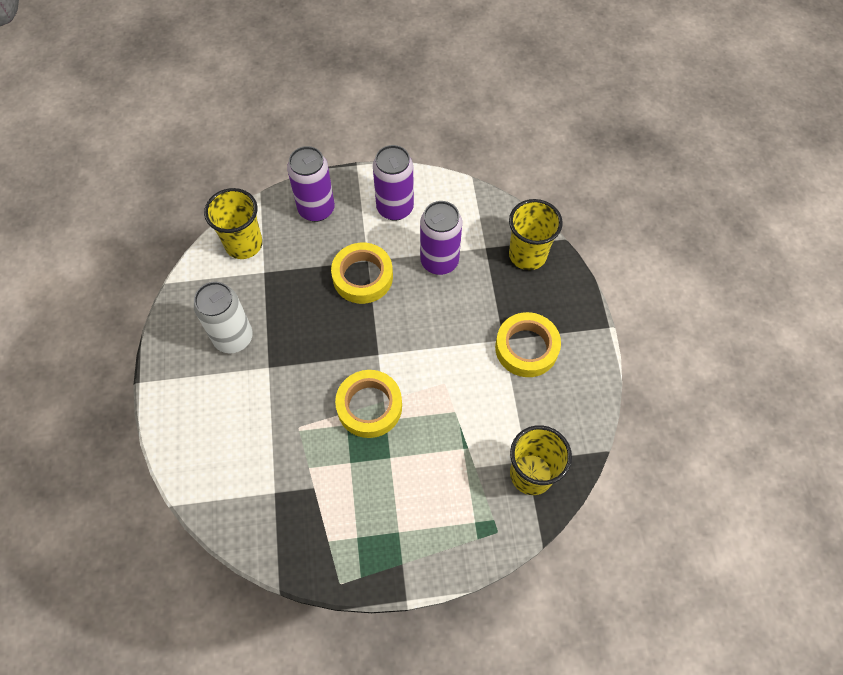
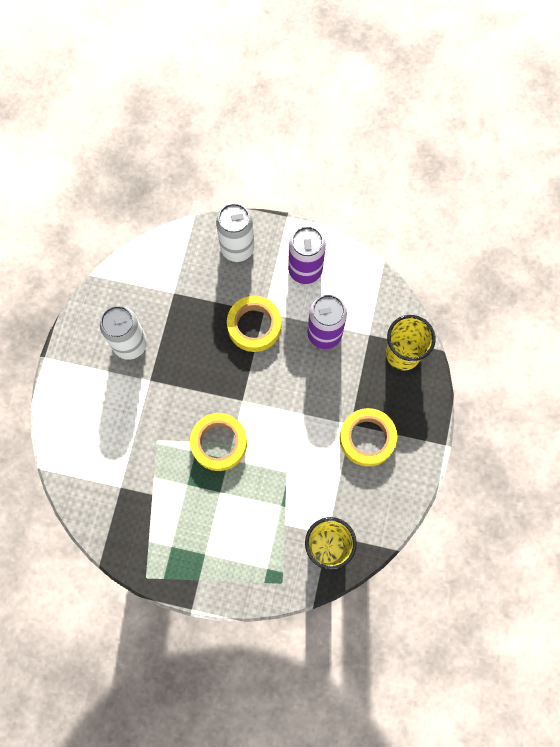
camera: 20 degrees right, 10 degrees up
yellow cup [204,188,263,259] -> none
purple can [287,146,335,222] -> white can [216,203,254,262]

